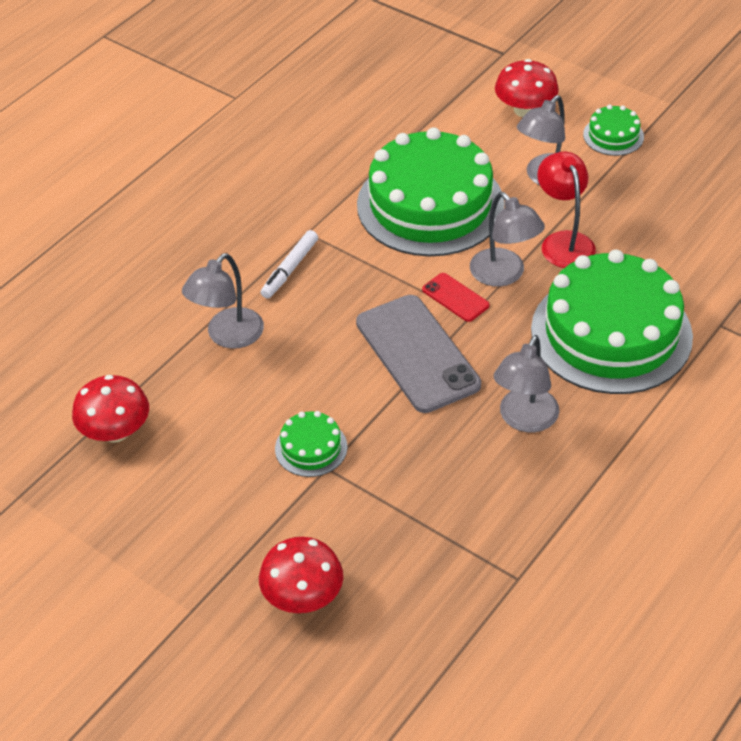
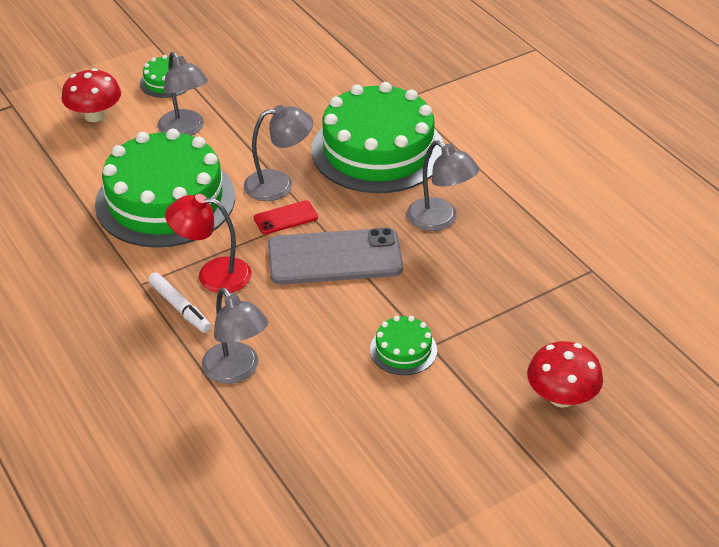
camera: 70 degrees left, 5 degrees down
red mushroom [72,375,149,443] -> none
red lamp [538,151,596,268] -> red lamp moved to [165,194,252,293]

